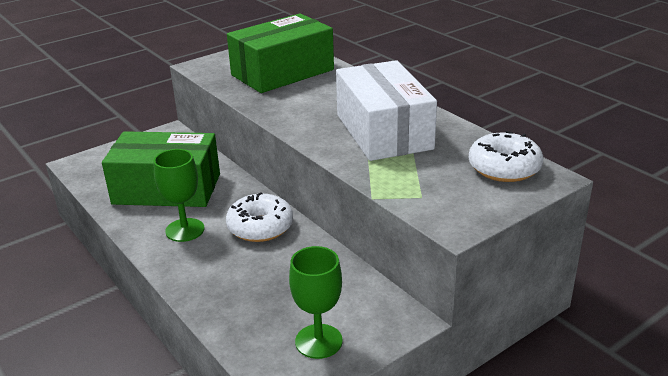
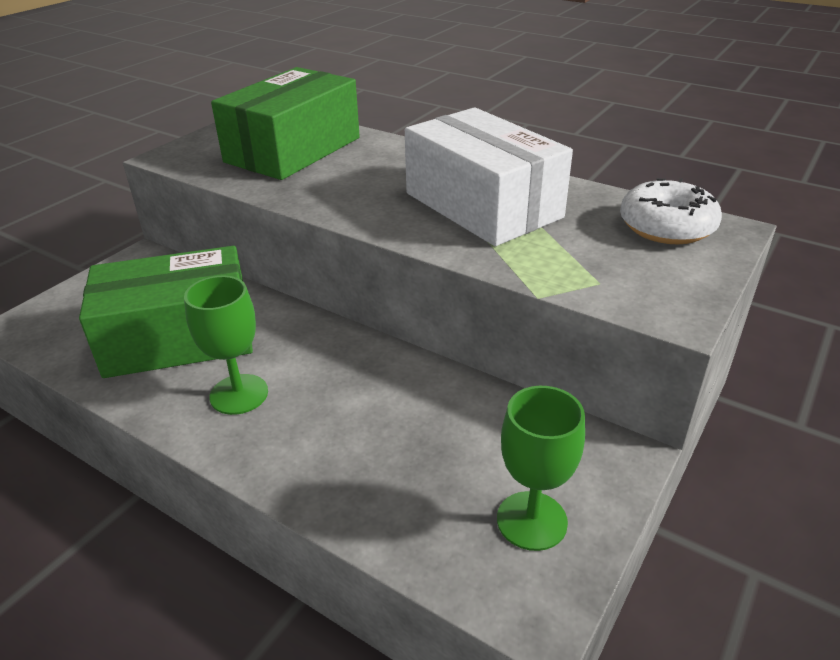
camera: 20 degrees left, 5 degrees up
white donut [226,192,293,242] -> none

